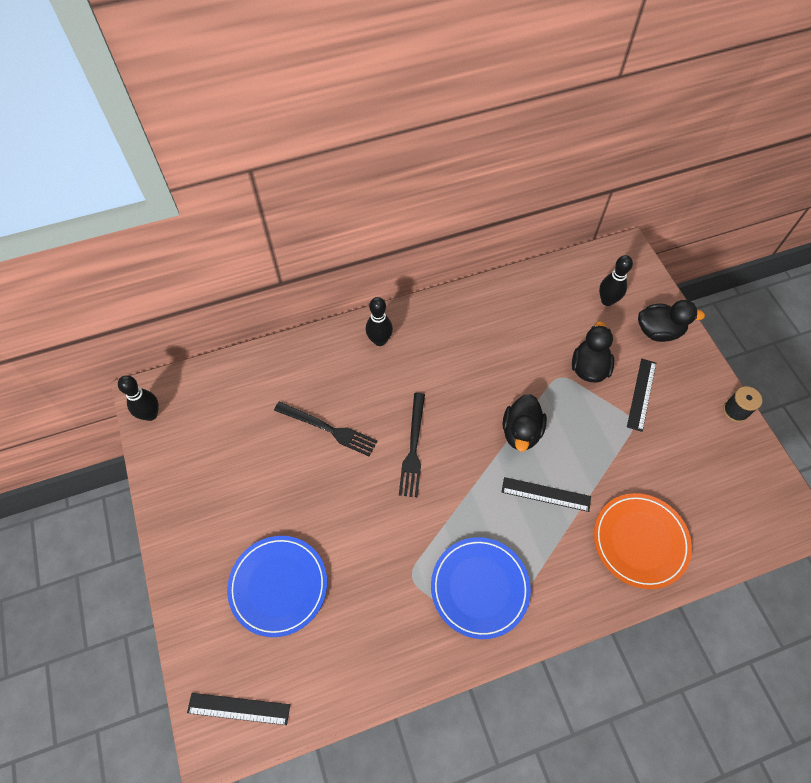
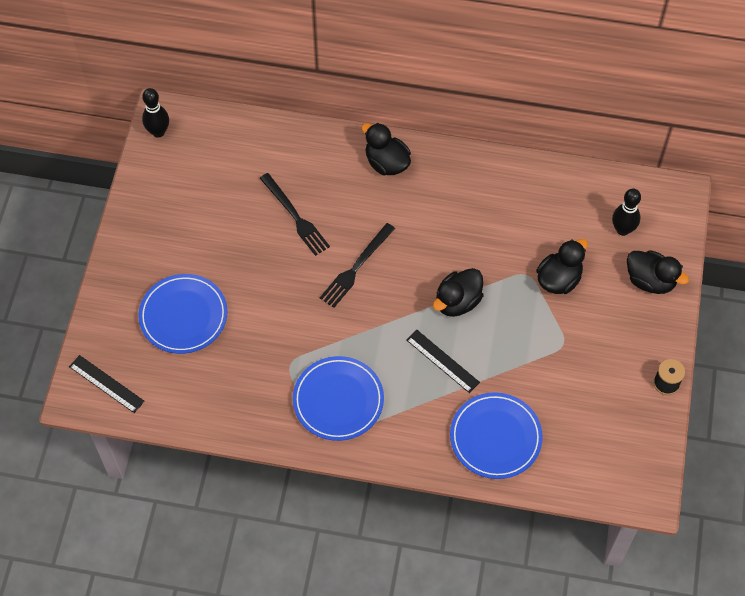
camera: 30 degrees right, 0 degrees up
black bowling pin [366,297,393,346] -> black duck [361,123,411,176]
orange plate [594,493,692,589] -> blue plate [450,392,543,479]
black ruler [627,359,656,432] -> none

